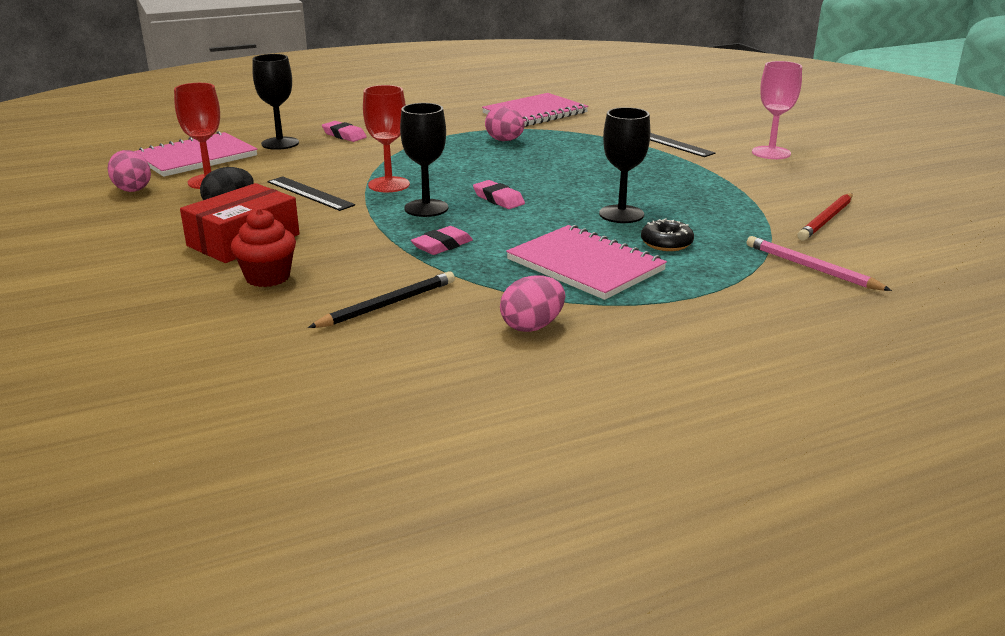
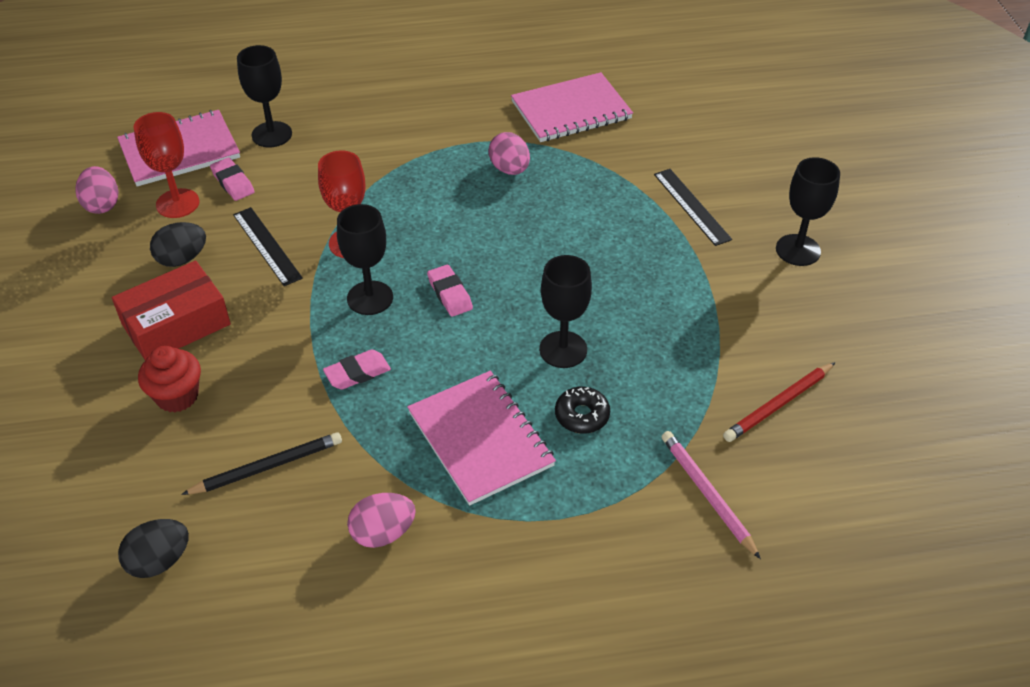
camera: 15 degrees right, 20 degrees up
pink eraser [322,121,367,142] -> pink eraser moved to [210,157,255,201]
pink goblet [752,61,802,159] -> black goblet [776,157,840,266]
none -> black egg [118,519,189,578]

